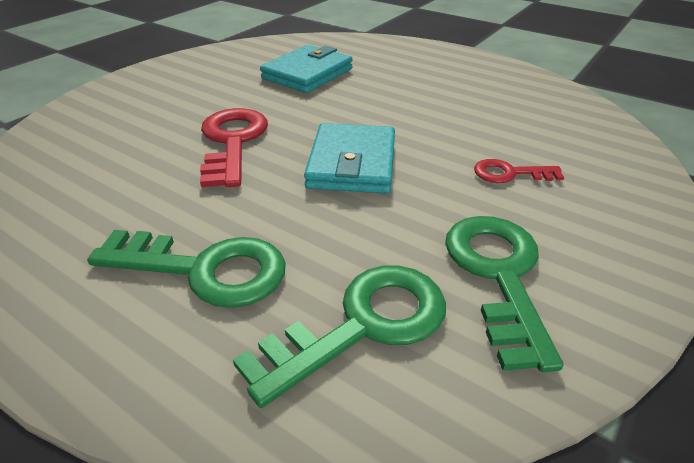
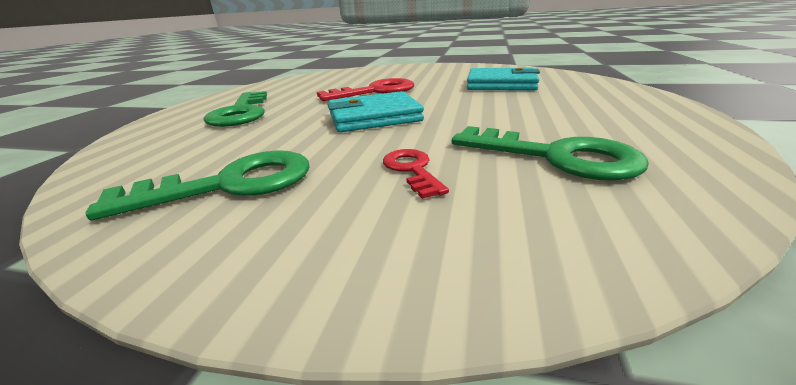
camera: 70 degrees right, 10 degrees down
green key [233,266,446,408] -> green key moved to [452,126,649,180]

